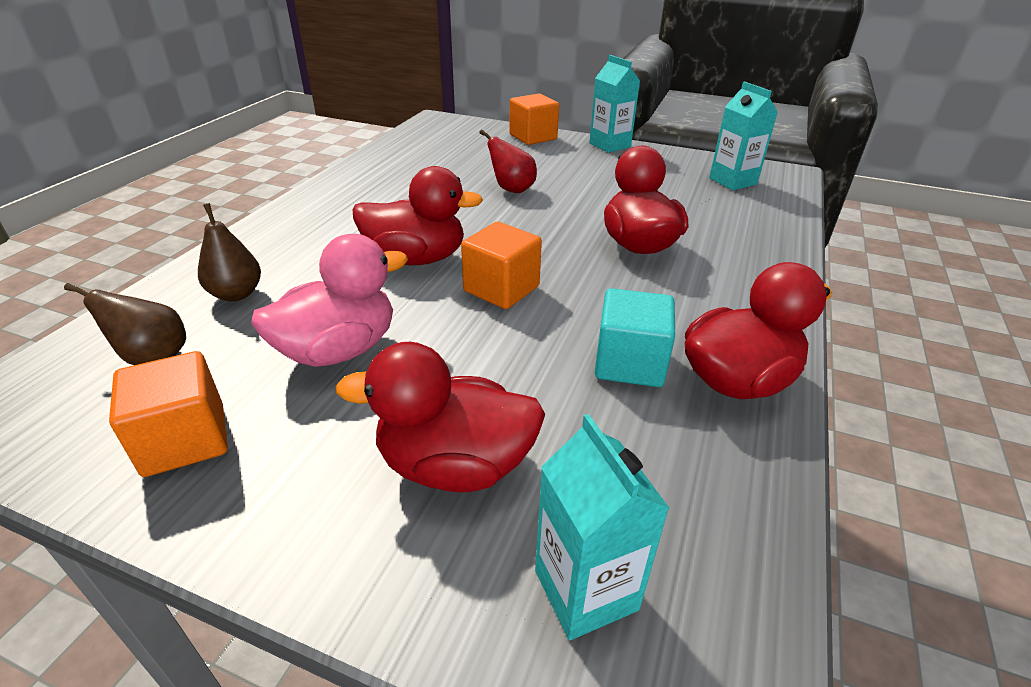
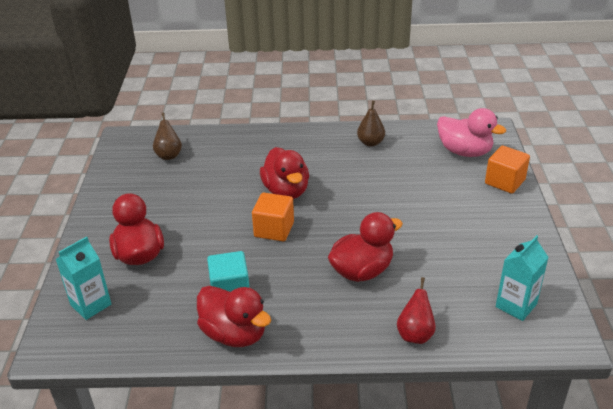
camera: 70 degrees right, 0 degrees up
orange cube [109,351,228,477] -> none
brown pear [198,203,261,301] -> brown pear moved to [357,101,385,147]
pink duck [251,234,408,367] -> pink duck moved to [437,108,506,157]
red pear [479,129,537,193] -> red pear moved to [397,277,436,344]
turquoise carton [589,55,640,153] -> none

